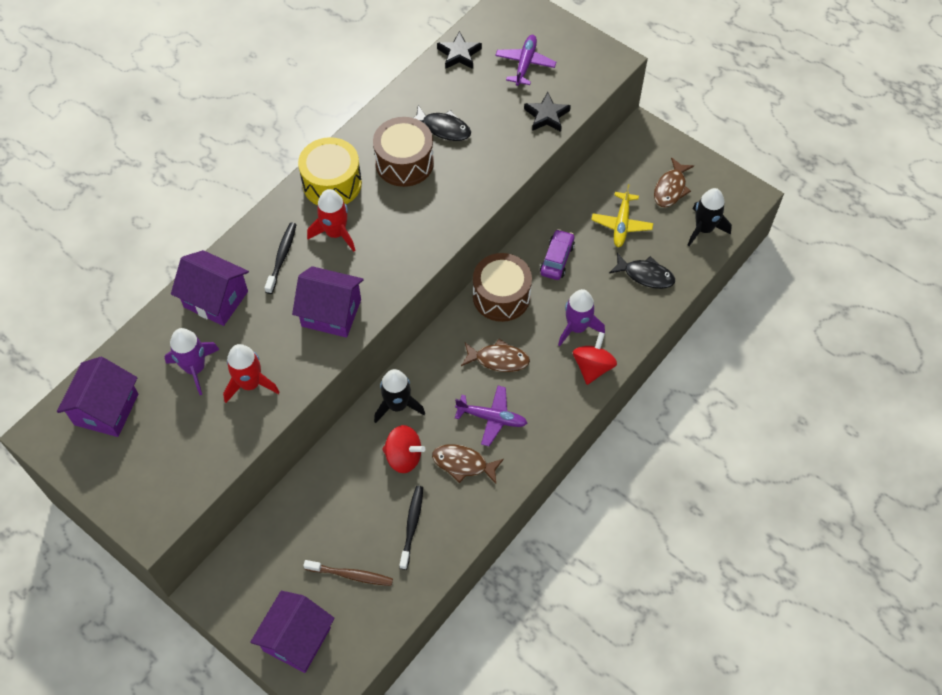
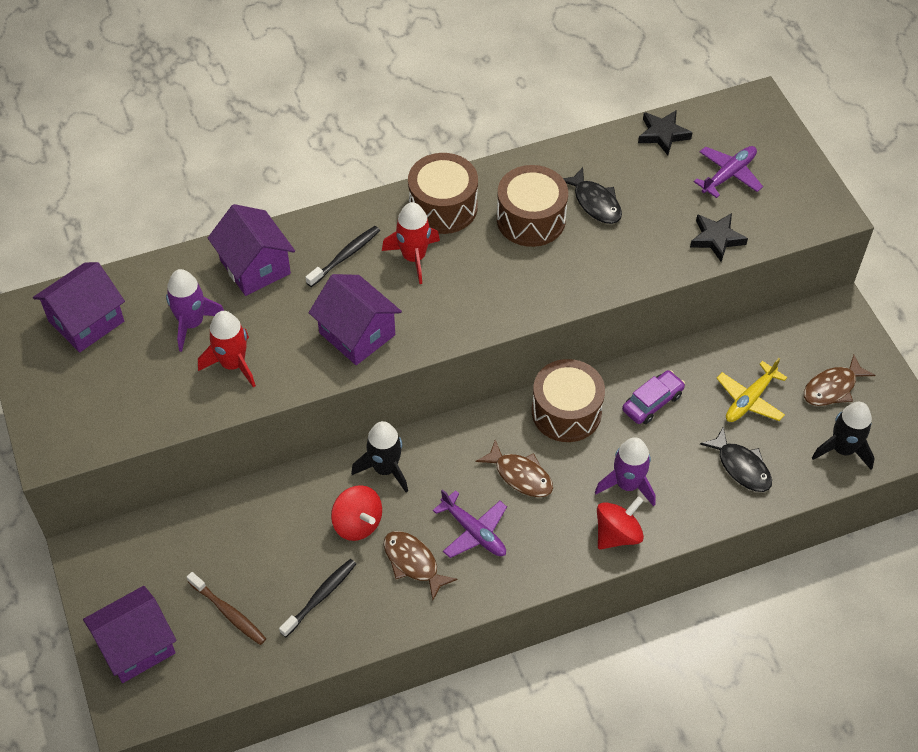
camera: 30 degrees right, 5 degrees down
yellow drum [298,137,362,205] -> brown drum [408,153,478,234]

